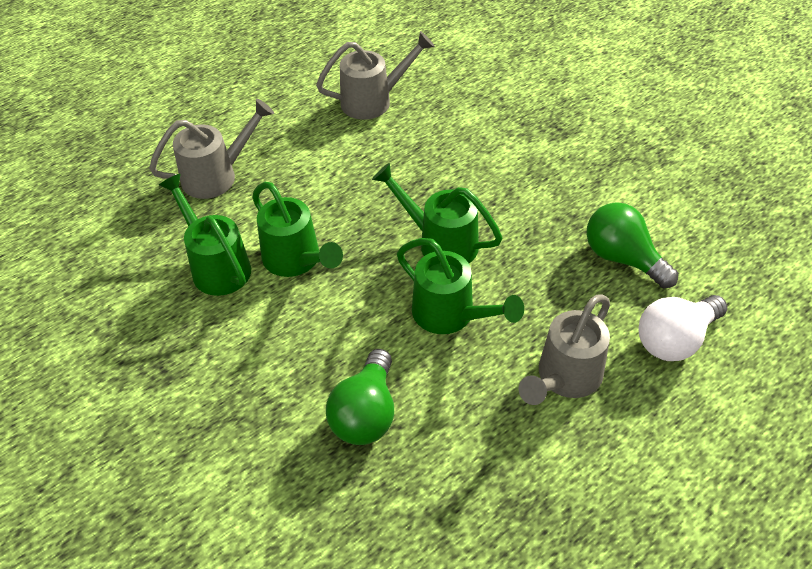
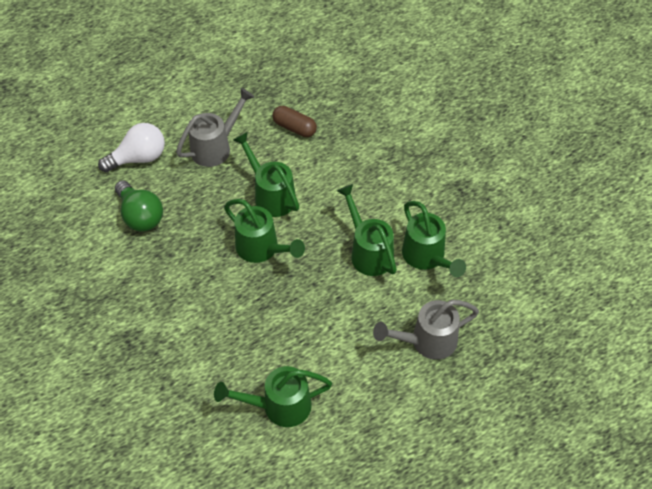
camera: 170 degrees left, 5 degrees up
grey watering can [316,31,435,120] -> green watering can [214,366,332,427]
green light bulb [326,349,394,445] -> none
none -> brown capsule [272,106,317,137]

